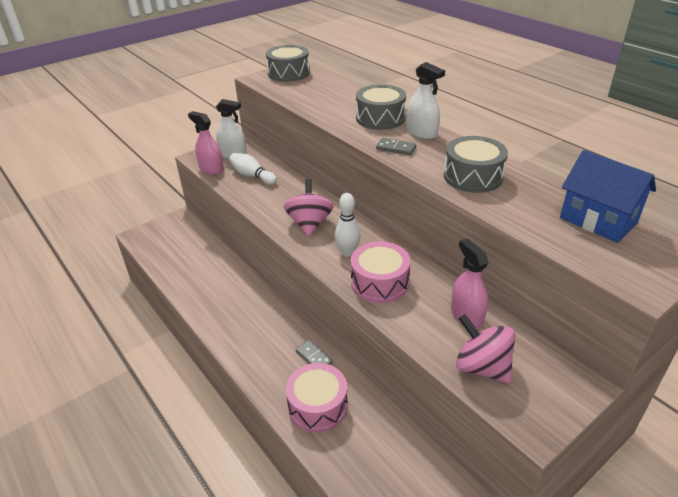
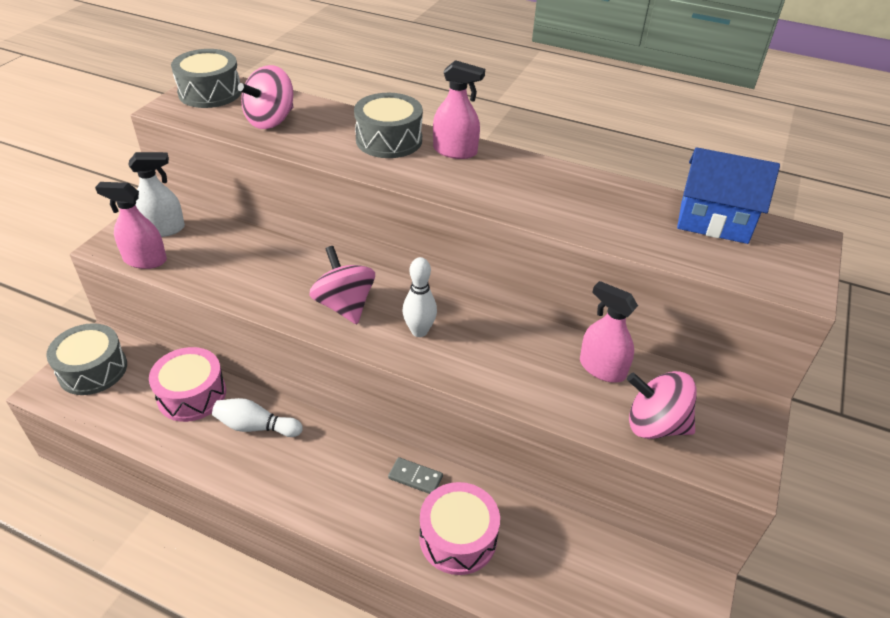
camera: 30 degrees left, 5 degrees up
white bowling pin [229,153,277,185] -> white bowling pin moved to [212,398,303,437]
pink drum [351,241,411,303] -> pink drum moved to [149,347,226,422]
grey domino [376,138,416,155] -> none
white spray bottle [407,62,445,139] -> pink spray bottle [433,60,485,159]
grey drum [444,136,508,193] -> grey drum moved to [46,323,127,395]
none -> pink spinning top [238,65,293,129]

